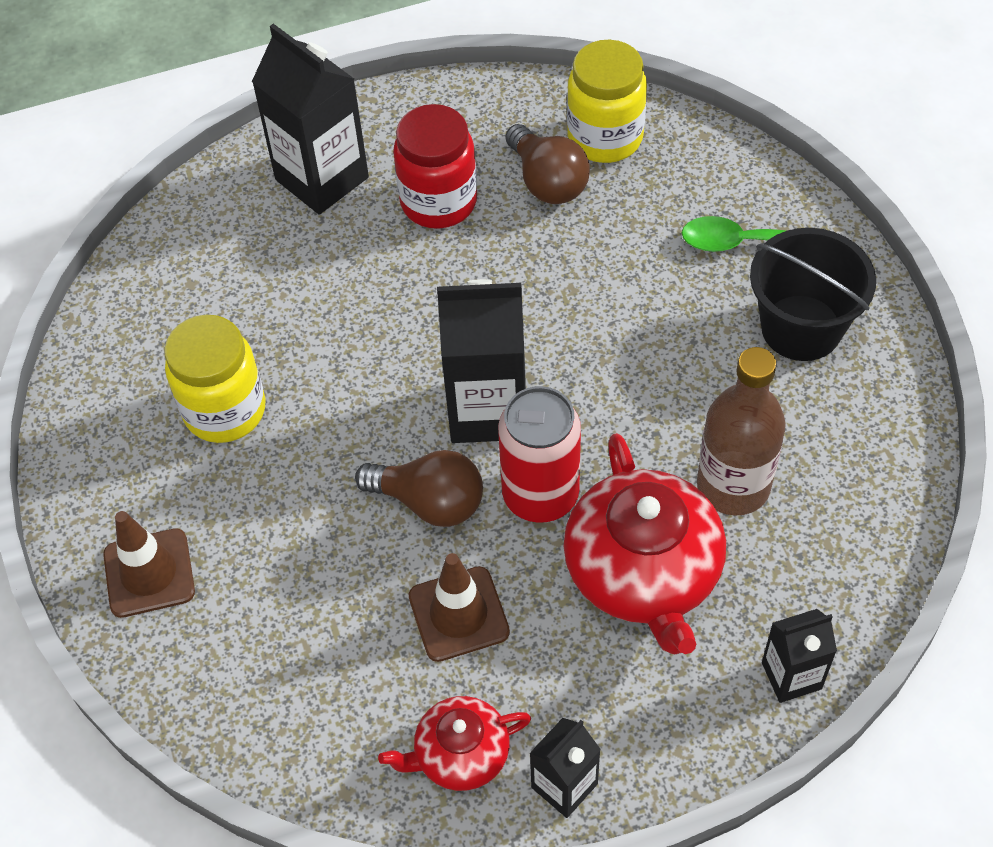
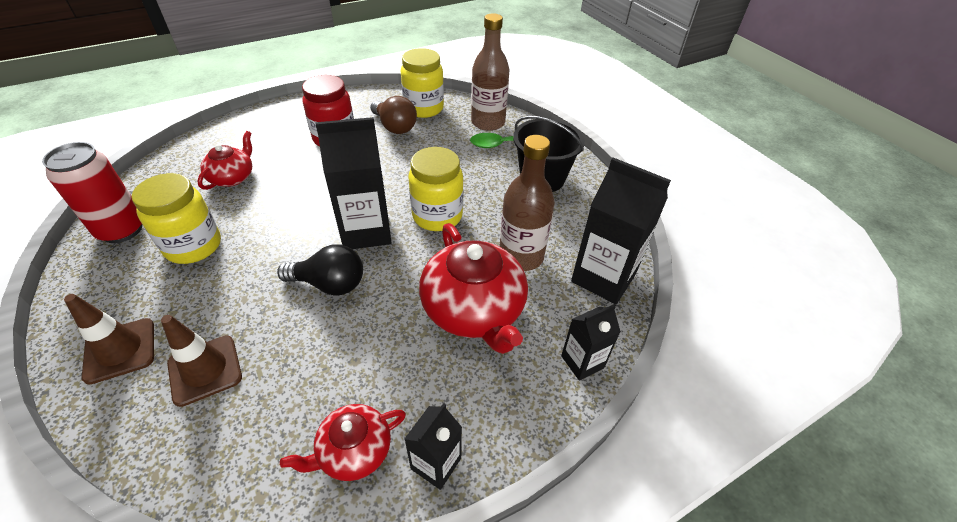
camera: 15 degrees left, 10 degrees down
black carton [252,24,369,214] -> black carton moved to [571,158,671,304]
brown light bulb [355,450,483,527] -> black light bulb [277,244,363,296]
brown traffic cone [409,553,510,662] -> brown traffic cone moved to [161,315,242,407]
red can [498,386,581,523] -> red can moved to [42,142,142,243]
none -> red teapot [197,131,252,190]
none -> yellow jar [409,147,463,231]
none -> brown bottle [471,13,509,131]

